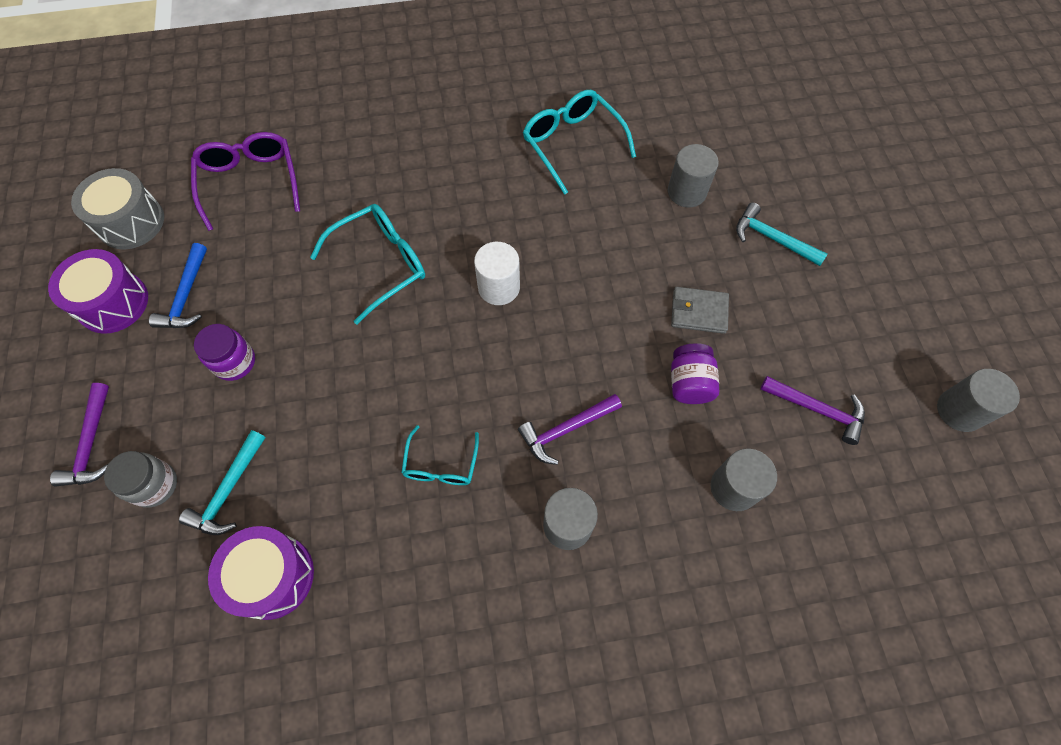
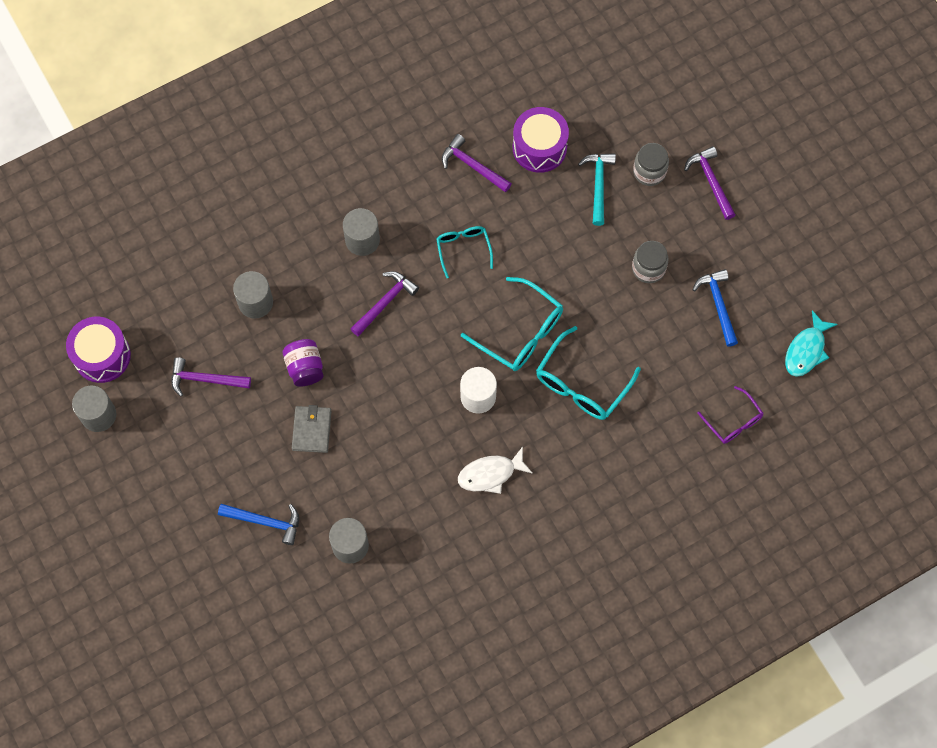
camera: 160 degrees right, 5 degrees up
purple drum [48,249,148,334] -> purple drum moved to [66,317,131,383]
grey drum [71,168,164,249] -> turquoise fish [785,310,838,377]
purple glasses [191,132,300,231] -> purple glasses [697,386,764,444], size x0.61
purple jar [194,324,255,381] -> grey jar [632,241,668,283]
turquoise glasses [523,90,636,195] -> turquoise glasses moved to [461,277,563,371]
grey wallet [671,287,729,334] -> grey wallet turned 75 degrees counterclockwise [292,405,331,453]
turquoise hammer [736,203,828,266] -> blue hammer [218,504,299,545]
none -> purple hammer [442,134,512,193]
none -> white fish [458,447,533,494]

